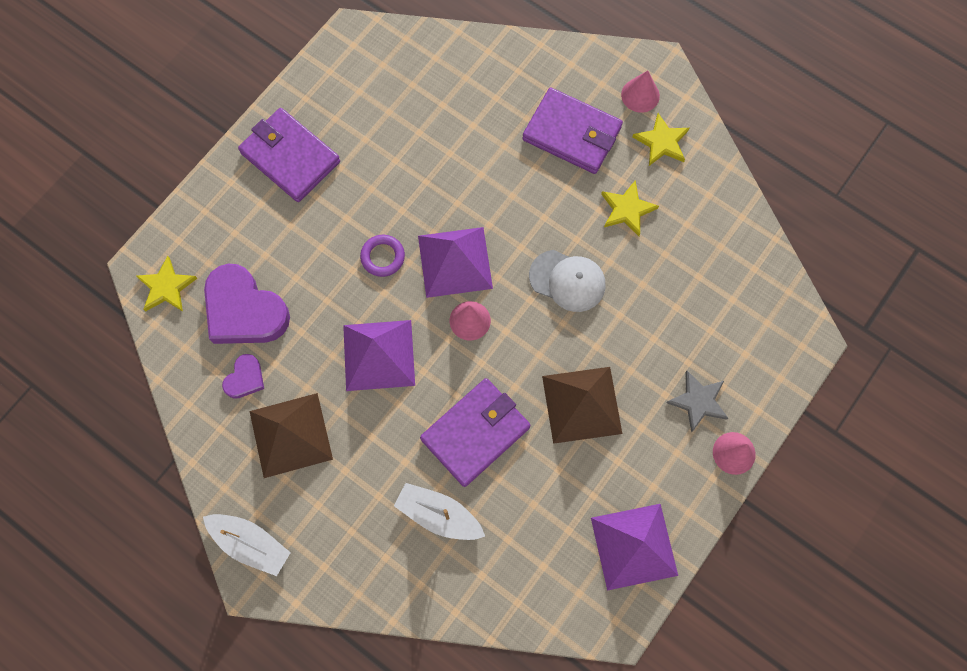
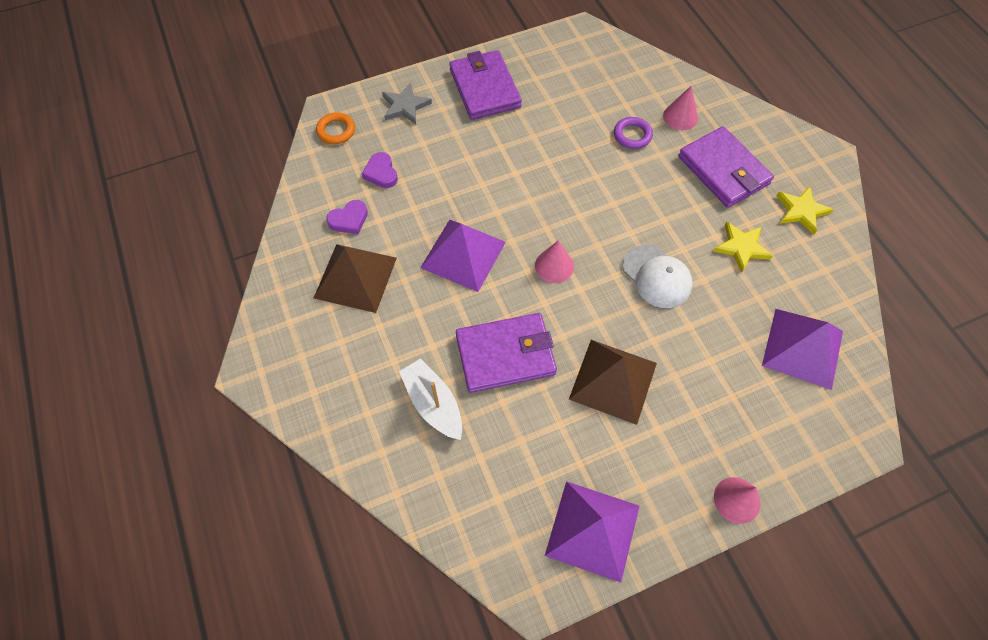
camera: 30 degrees right, 10 degrees down
yellow star [136,256,198,312] -> orange ring [316,112,355,144]
white boat [203,514,291,576] -> none
purple heart [204,264,290,344] -> purple heart [362,152,398,188], size x0.49
purple ring [360,235,405,277] -> purple ring moved to [614,117,653,149]
purple pyramid [418,227,493,298] -> purple pyramid moved to [762,309,843,390]
pink cone [621,70,660,113] -> pink cone moved to [663,86,698,130]
grey star [666,371,728,433] -> grey star moved to [382,83,432,124]

